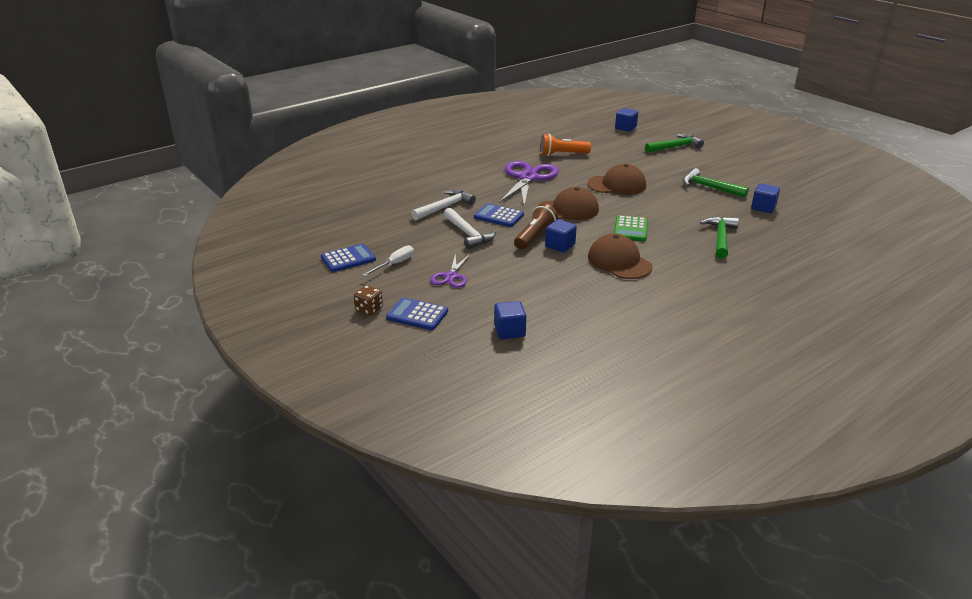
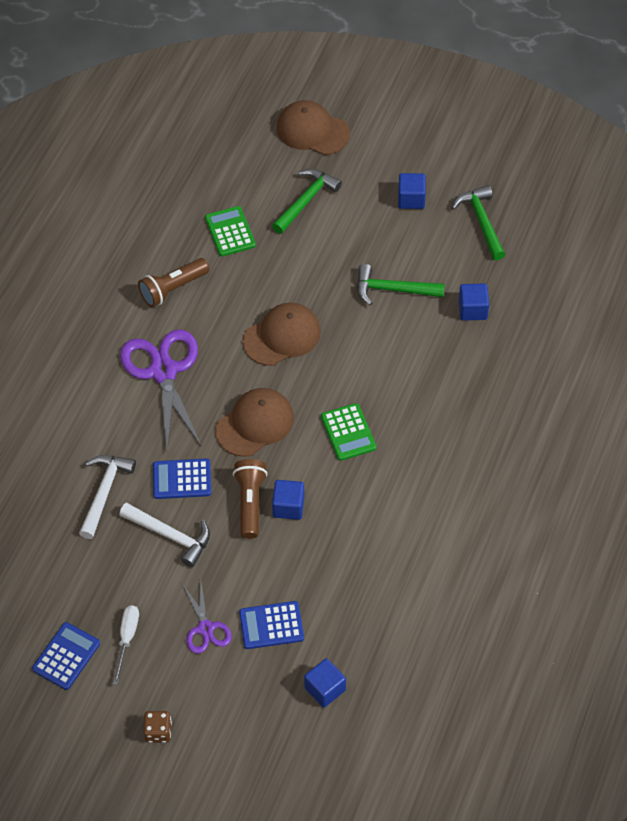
camera: 30 degrees left, 25 degrees up
blue calculator [386,297,448,330] -> blue calculator moved to [239,601,304,649]
orange flashlight [541,134,591,156] -> brown flashlight [138,258,210,307]
brown cap [588,233,653,279] -> brown cap moved to [277,100,350,155]
blue cube [615,108,638,132] -> blue cube moved to [398,173,426,209]
green hammer [700,216,739,259] -> green hammer moved to [452,185,506,260]
none -> green calculator [205,206,256,256]

